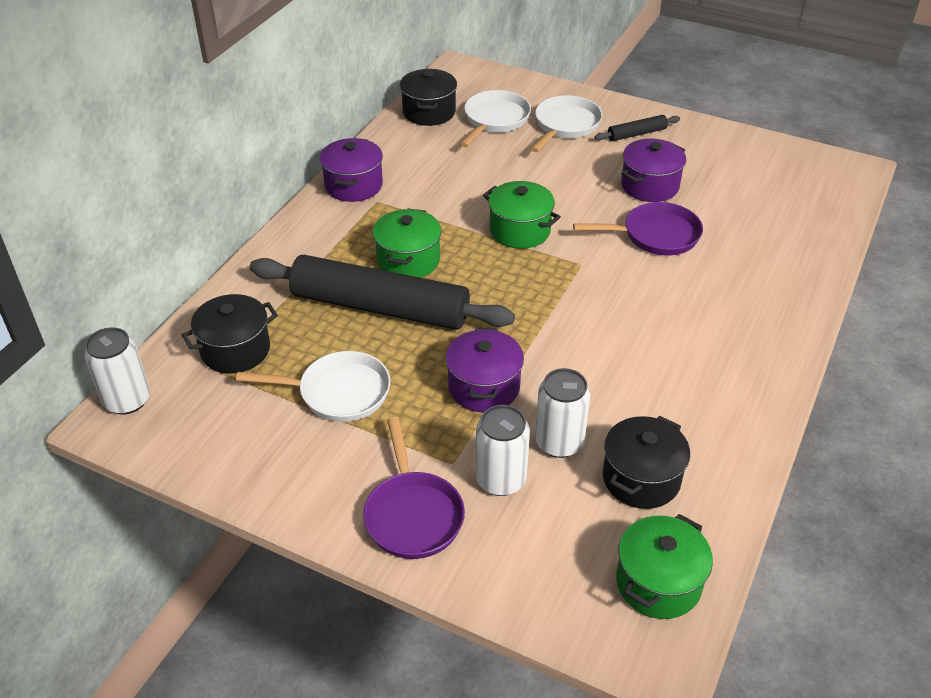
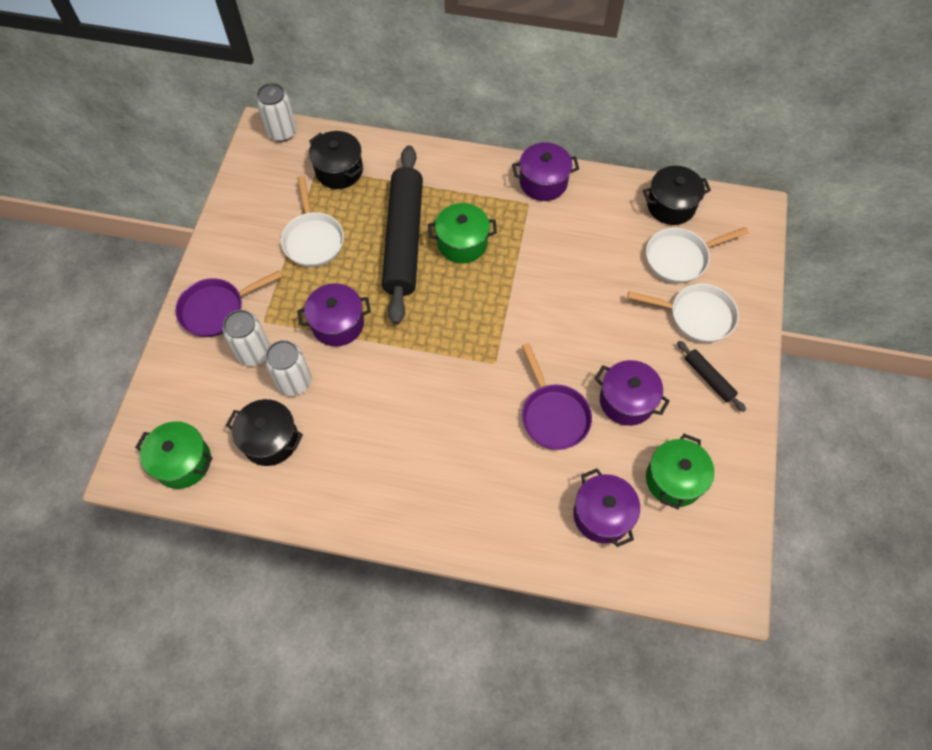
camera: 75 degrees right, 20 degrees up
white pan [460,90,531,147] -> white pan turned 150 degrees clockwise [646,227,749,283]
green pot [483,181,561,249] -> green pot moved to [646,434,714,509]
none -> purple pot [573,468,640,547]

